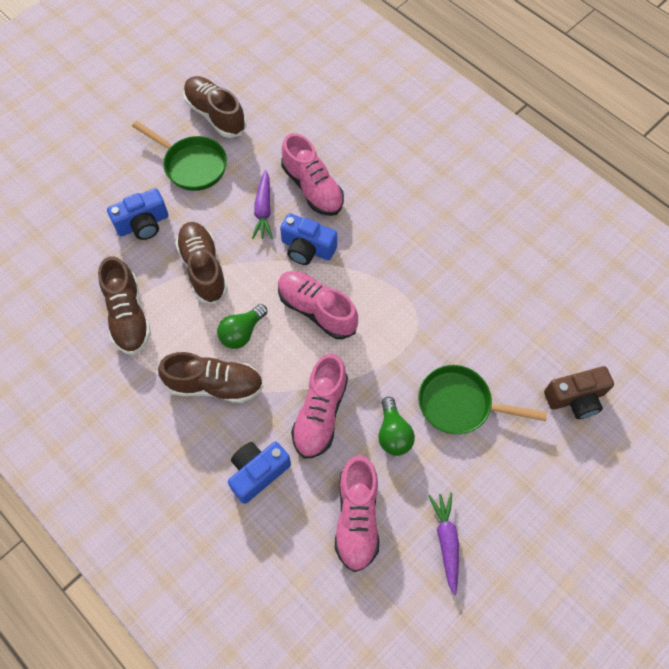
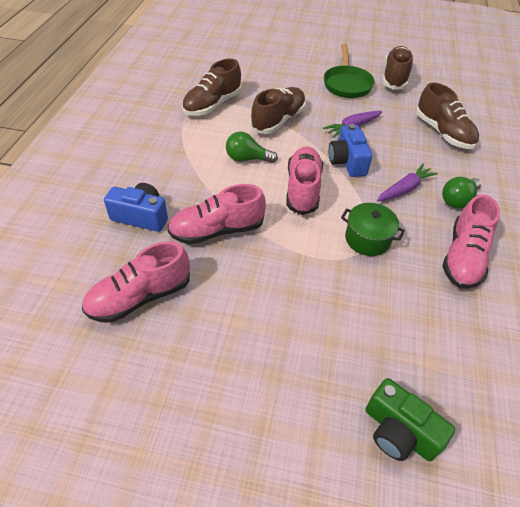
camera: 55 degrees right, 15 degrees down
blue camera [107,188,168,240] -> none
brown shoe [158,352,263,403] -> brown shoe moved to [416,82,479,149]
pink shoe [281,133,344,216] -> pink shoe moved to [442,195,500,289]
green light bulb [378,397,415,456] -> green light bulb moved to [442,177,481,209]
green pan [418,365,547,434] -> none
purple carrot [428,493,459,595] -> purple carrot moved to [377,164,438,201]
brown camera [544,366,614,419] -> green camera [366,378,455,461]
none -> green pot [341,203,405,256]

